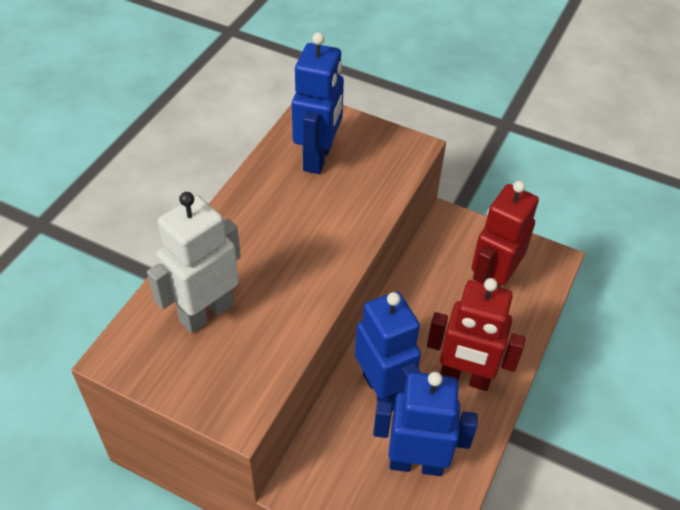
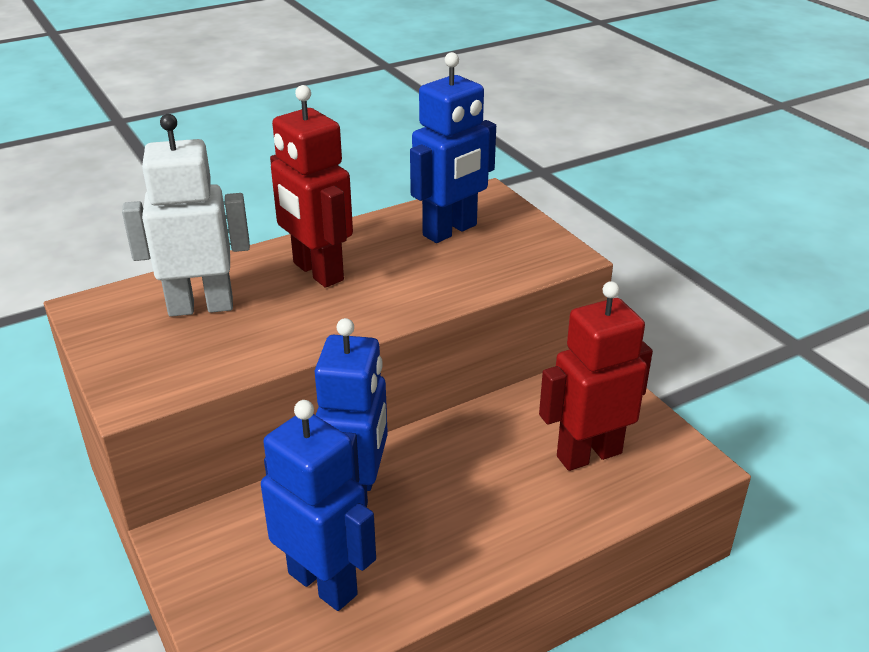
camera: 35 degrees right, 15 degrees down
red robot [427,278,526,391] -> red robot moved to [270,85,353,288]

